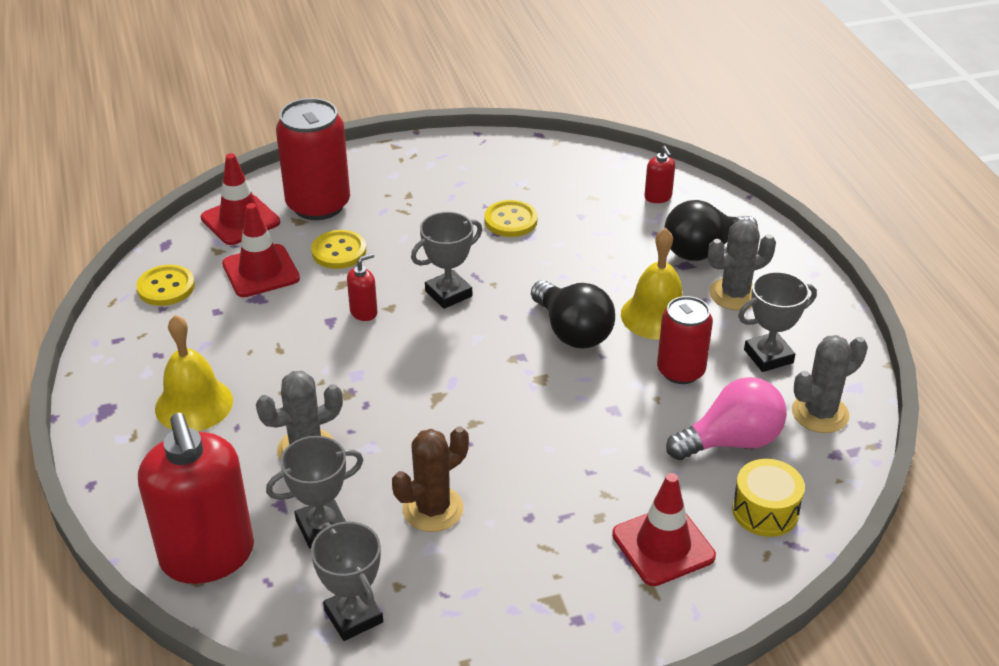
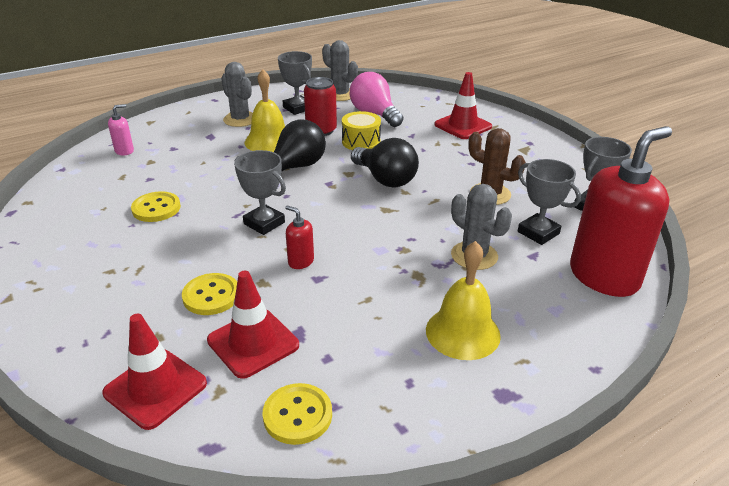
camera: 105 degrees left, 5 degrees down
red can [276,98,350,220] -> none
red soap dispenser [645,146,675,203] -> pink soap dispenser [108,104,134,156]
black light bulb [664,200,758,261] -> black light bulb moved to [351,138,419,187]
yellow drum [732,459,805,537] -> yellow drum moved to [342,111,381,150]

